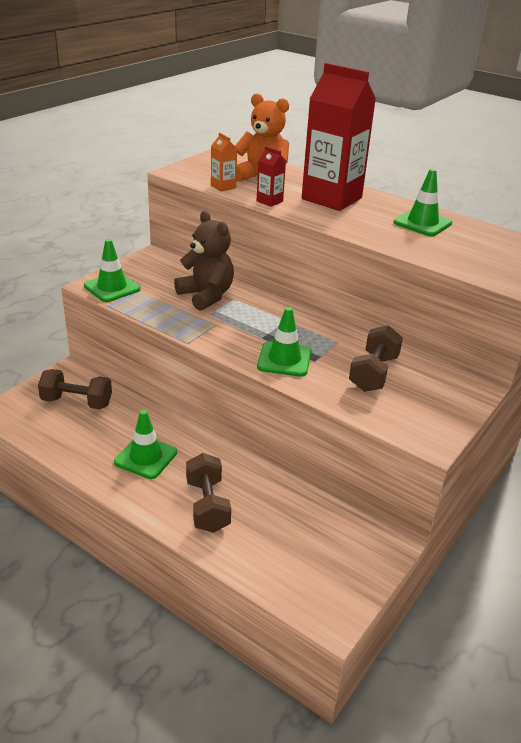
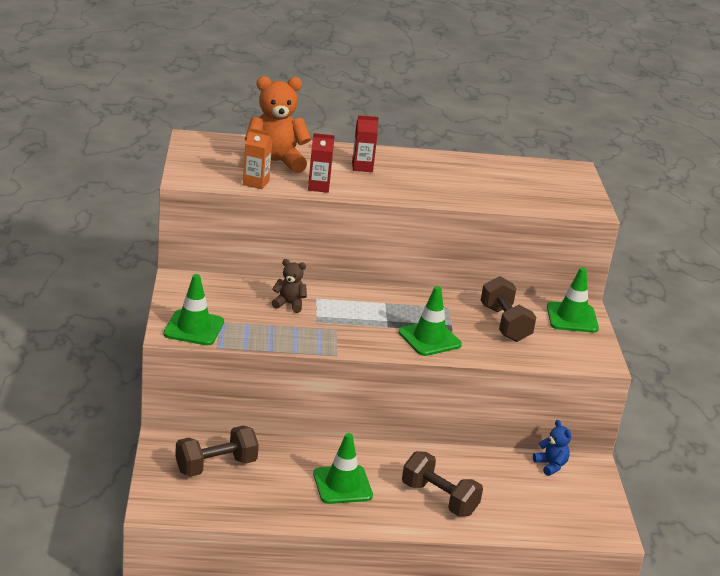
camera: 40 degrees left, 5 degrees down
brown teddy bear [174,211,234,311] -> brown teddy bear [272,259,307,313], size x0.52
red carton [302,63,376,211] -> red carton [352,115,379,172], size x0.42
green traffic cone [393,169,452,236] -> green traffic cone moved to [547,267,599,333]
none -> blue teddy bear [533,420,571,476]

